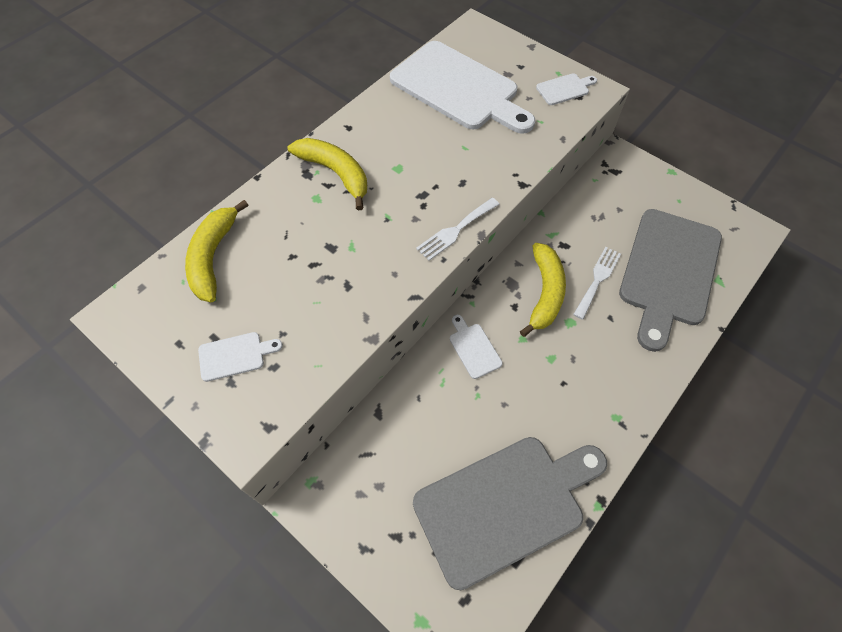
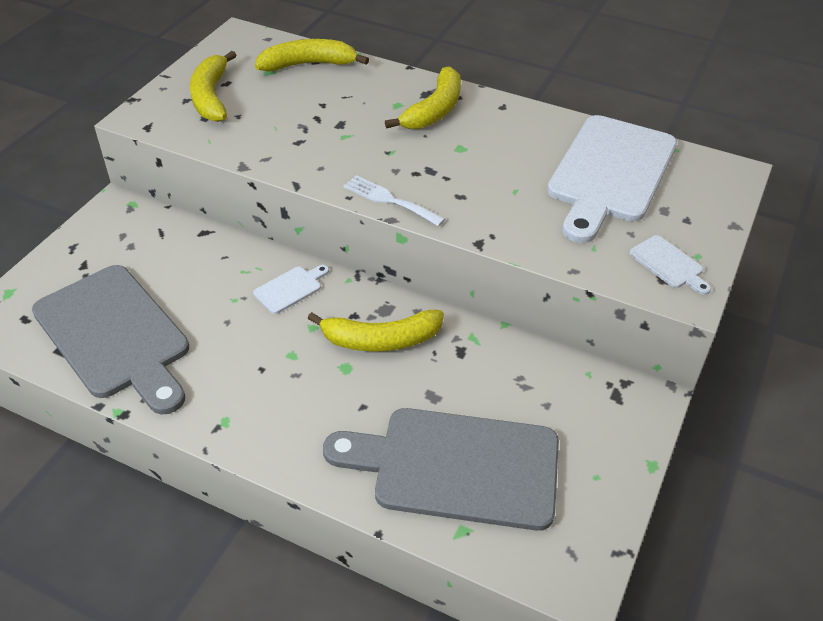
camera: 75 degrees right, 15 degrees down
white cutting board [198,332,283,382] -> yellow banana [190,51,236,122]
white fork [573,247,621,320] -> none

